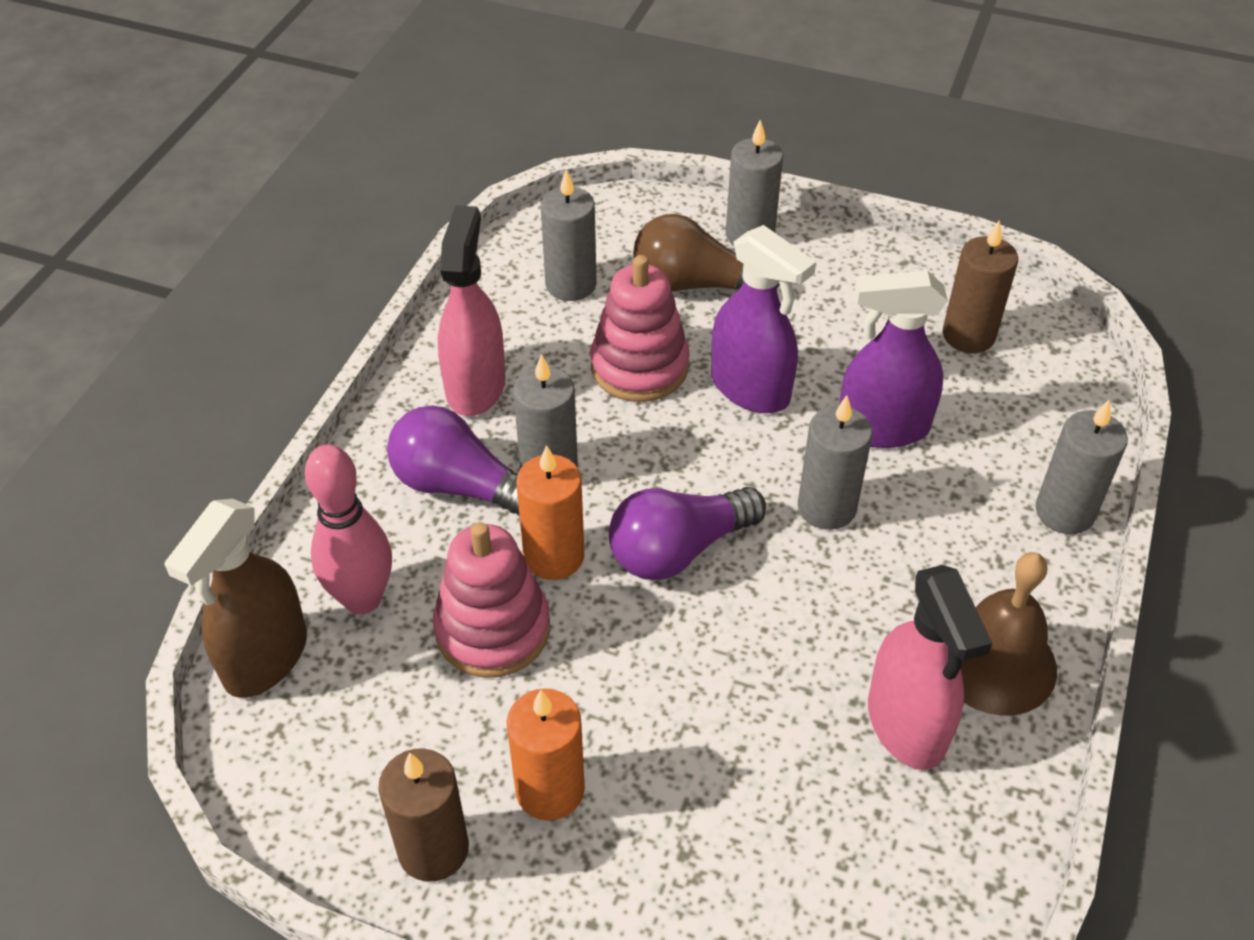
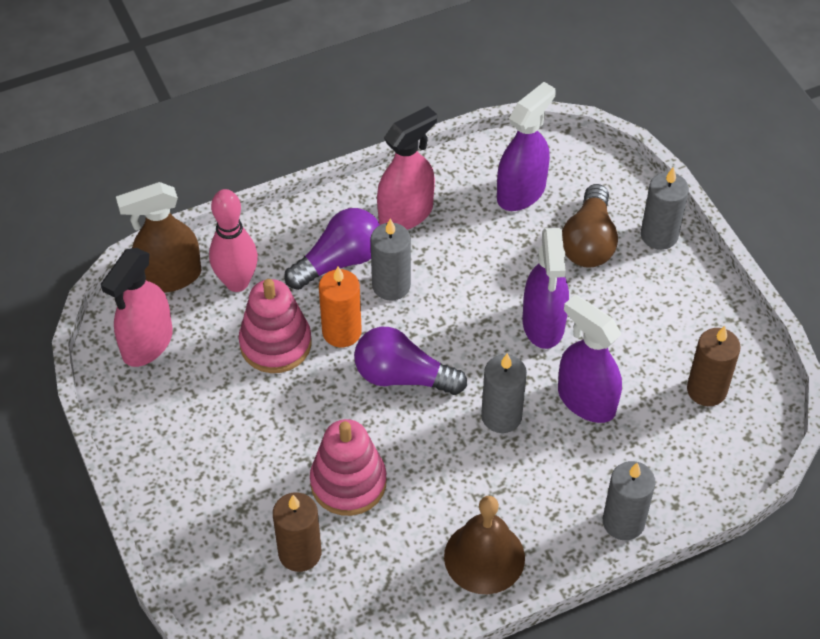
camera: 45 degrees right, 5 degrees up
brown candle [378,748,469,882] -> brown candle moved to [273,492,321,572]
purple light bulb [387,406,520,517] -> purple light bulb turned 75 degrees clockwise [284,208,380,290]
orange candle [506,688,585,821] -> none
grey candle [541,169,596,301] -> purple spray bottle [497,82,556,211]
pink stacking toy [590,255,690,402] -> pink stacking toy moved to [310,419,387,516]
brown light bulb [633,214,779,292] -> brown light bulb turned 135 degrees counterclockwise [562,184,618,268]
pink spray bottle [868,565,993,770] -> pink spray bottle moved to [101,248,173,367]

